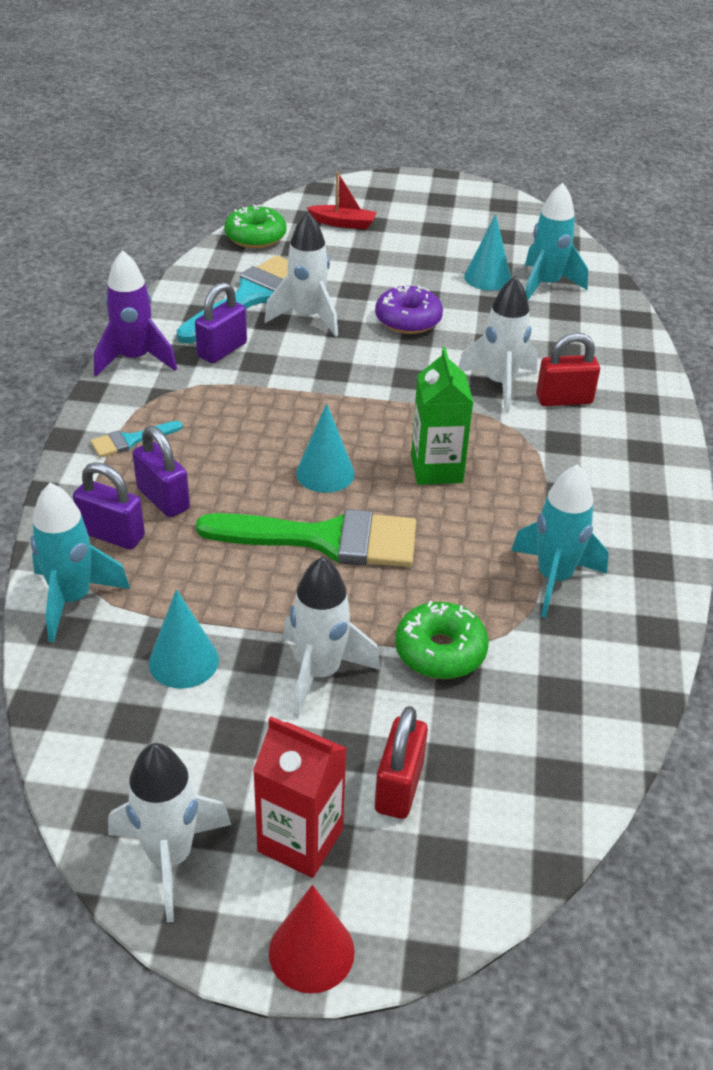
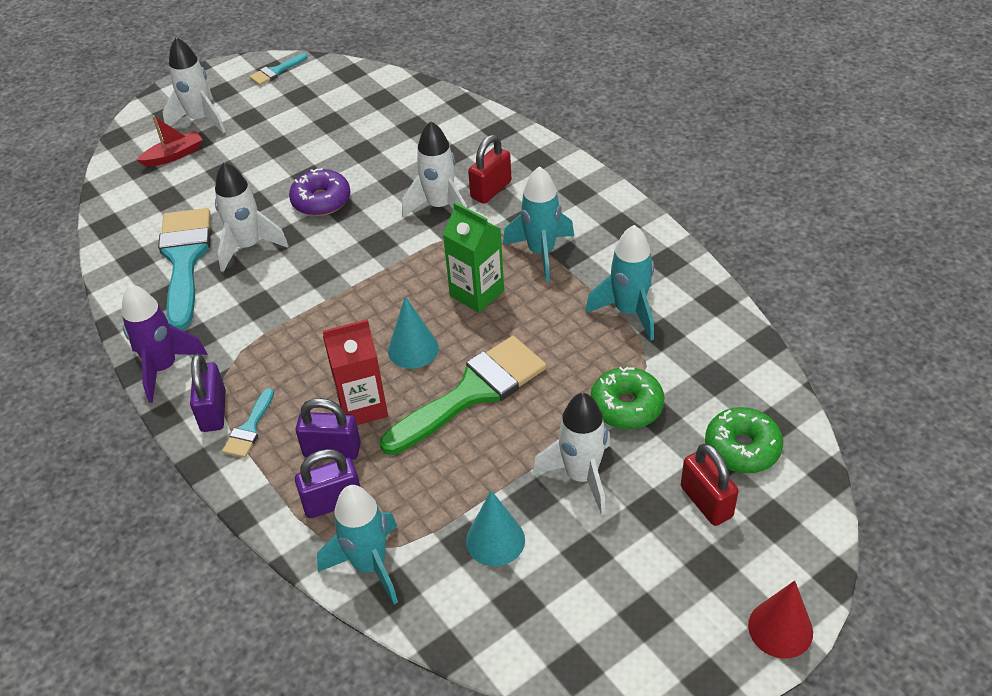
camera: 40 degrees left, 5 degrees up
white rocket [108,743,231,922] -> white rocket moved to [163,37,226,134]
purple padlock [195,282,247,363] -> purple padlock moved to [190,353,226,432]
green donut [224,204,286,248] -> green donut moved to [705,407,783,473]
red carton [253,716,347,878] -> red carton moved to [323,319,388,425]
turquoise cone [464,214,511,291] -> none
turquoise rocket [525,183,588,300] -> turquoise rocket moved to [503,166,574,282]
none -> turquoise brush [250,53,307,85]

